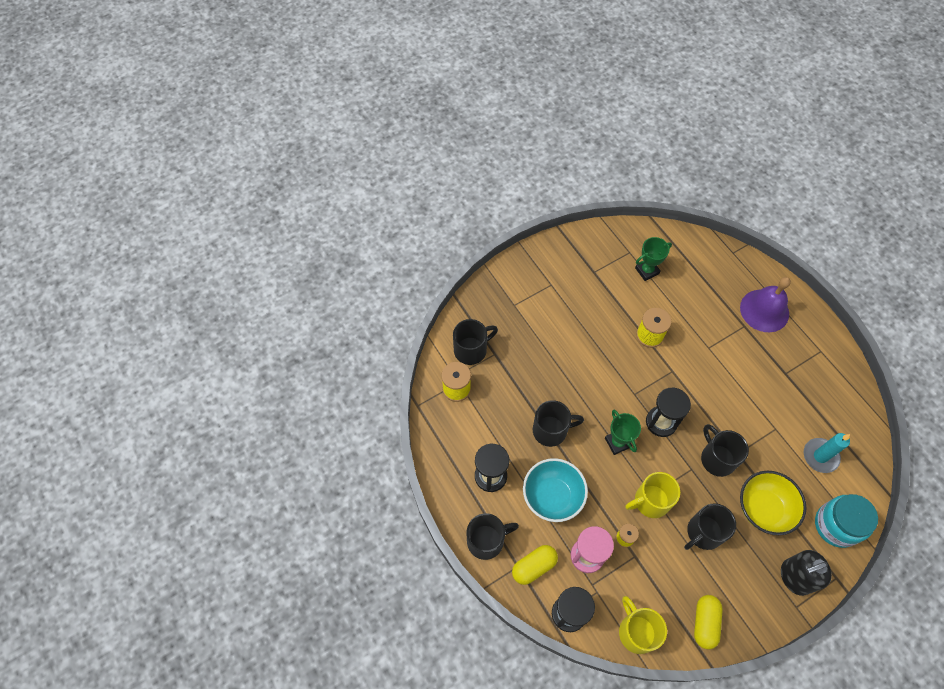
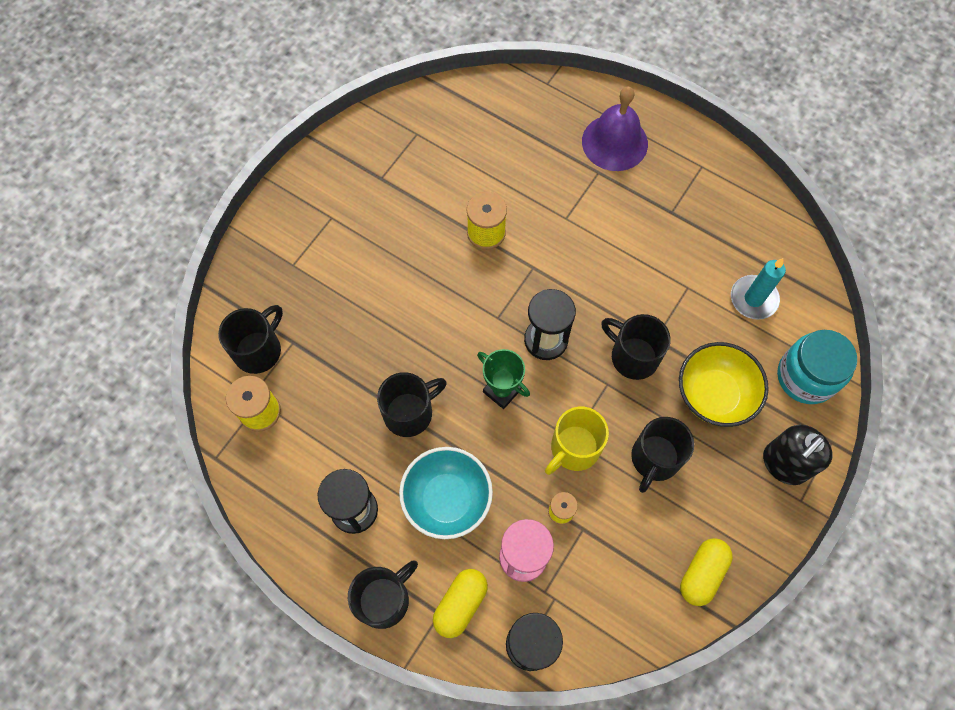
camera: 25 degrees left, 5 degrees up
yellow mug [619,596,667,654] -> none
green trophy [635,237,672,281] -> none
yellow capsule [694,595,723,650] -> yellow capsule turned 45 degrees clockwise [680,538,733,606]

